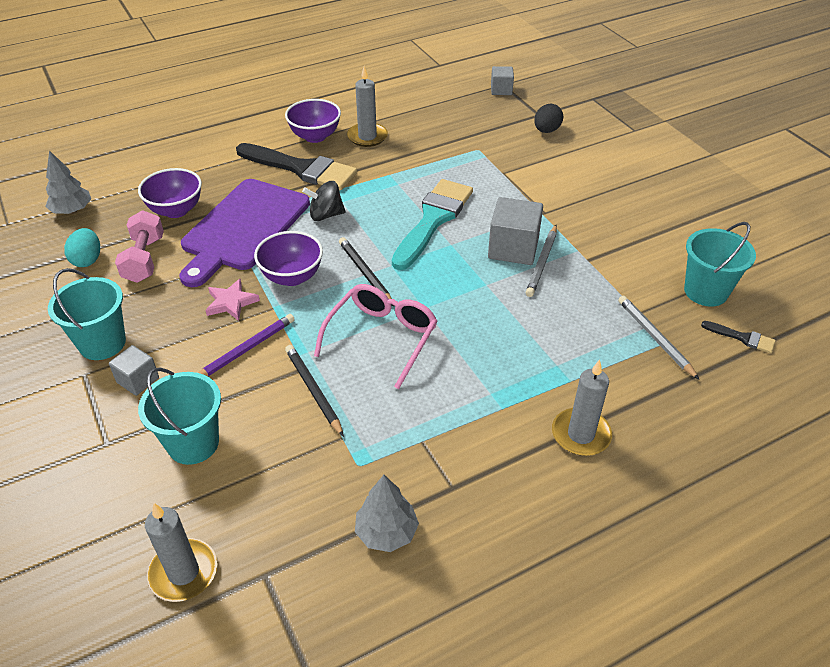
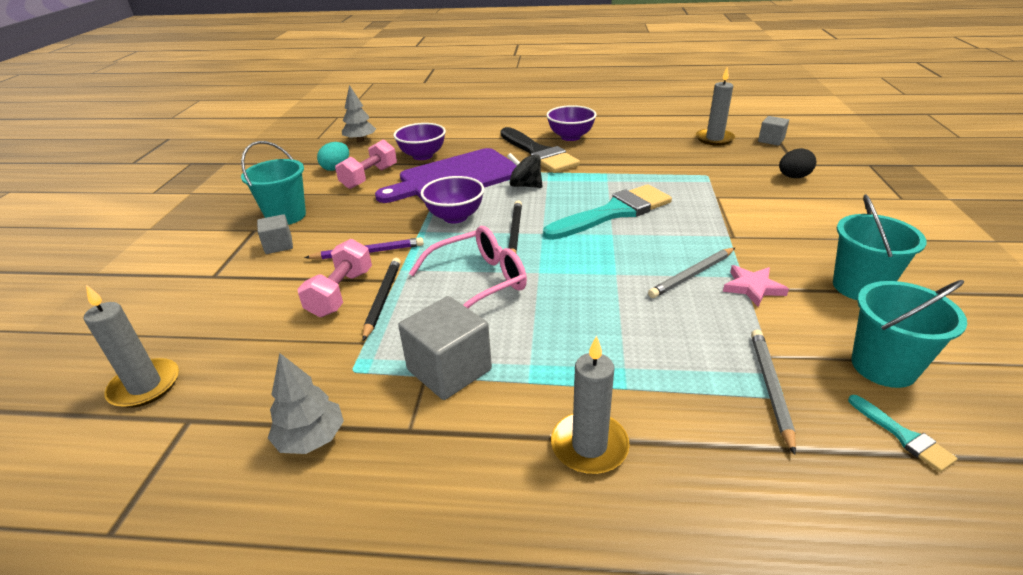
camera: 35 degrees right, 10 degrees down
turquoise bucket [138,368,221,465] -> turquoise bucket moved to [833,194,927,300]
pink star [205,279,260,321] -> pink star moved to [723,265,789,307]
grey candle [347,66,388,147] -> grey candle moved to [696,66,735,146]
grey cube [488,197,543,265] -> grey cube moved to [398,296,492,400]
black brush [701,321,776,353] -> turquoise brush [848,395,958,472]
none -> pink dumbbell [297,239,372,317]

